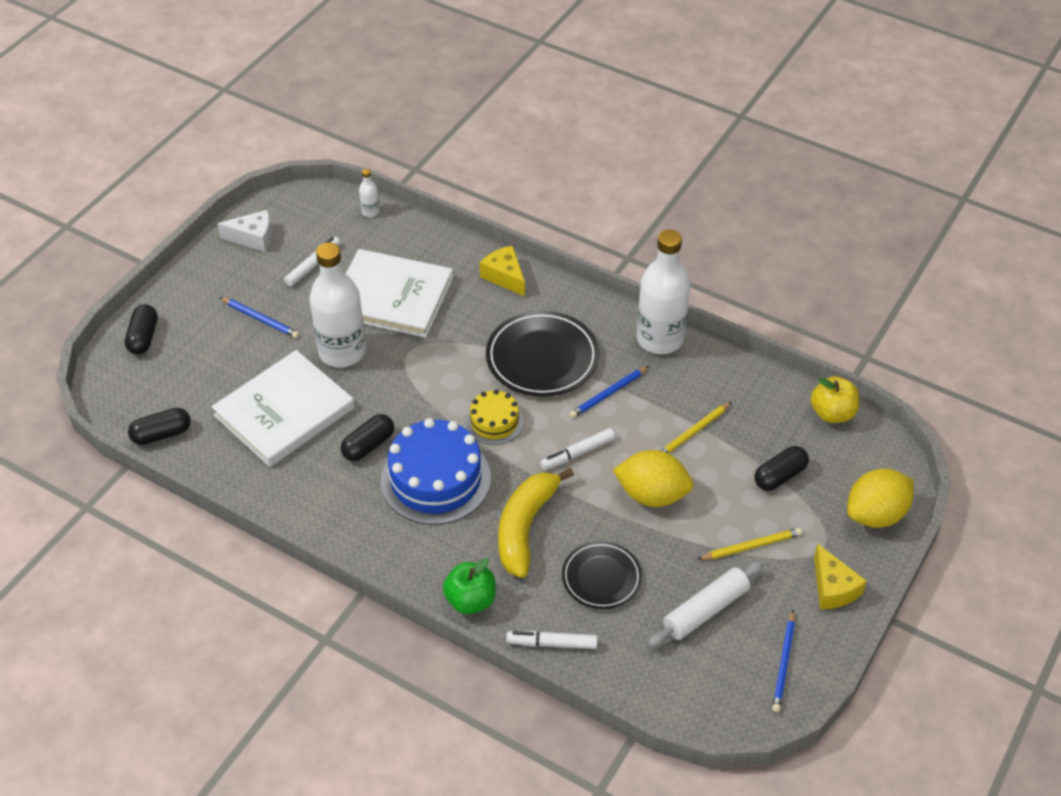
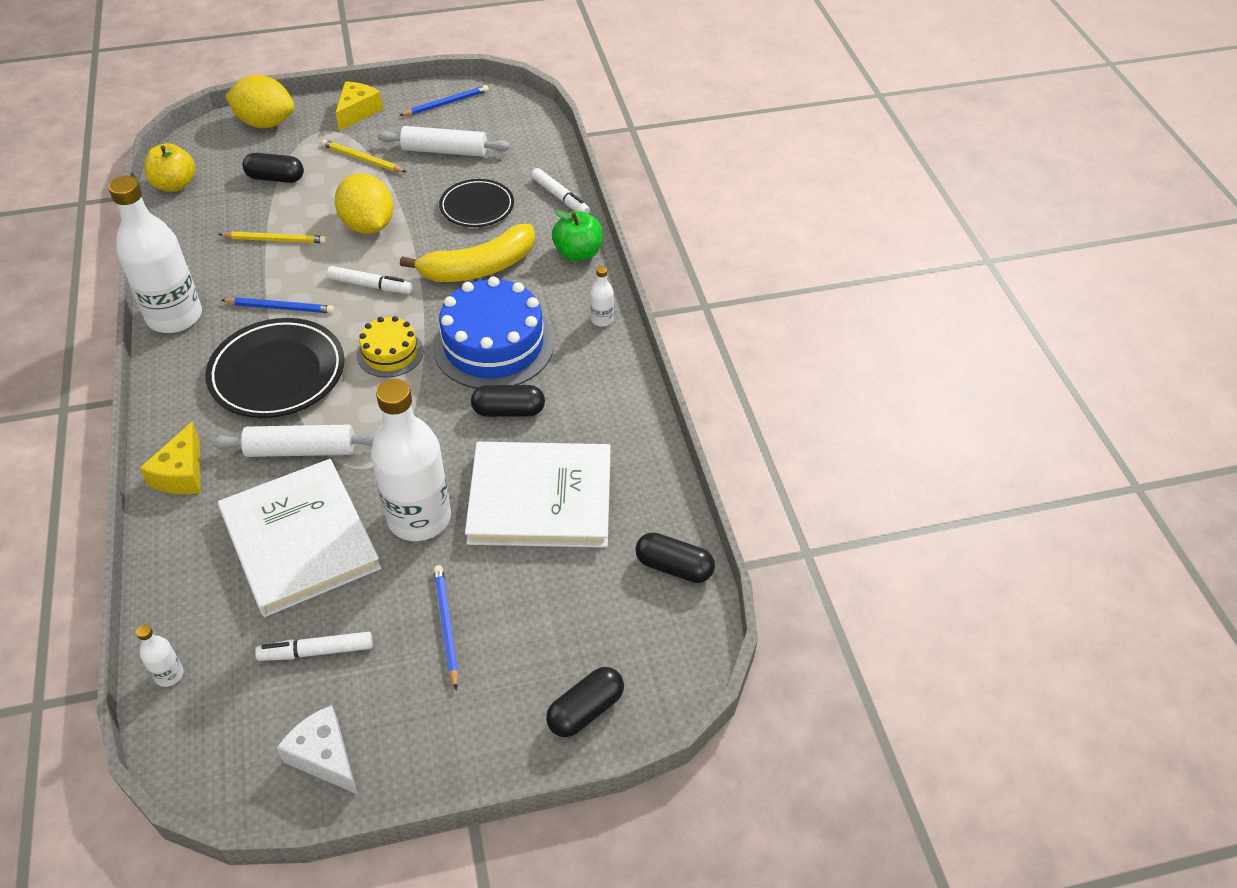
camera: 135 degrees left, 0 degrees up
none -> white rolling pin [211,425,376,457]
none -> white bottle [590,266,614,326]

